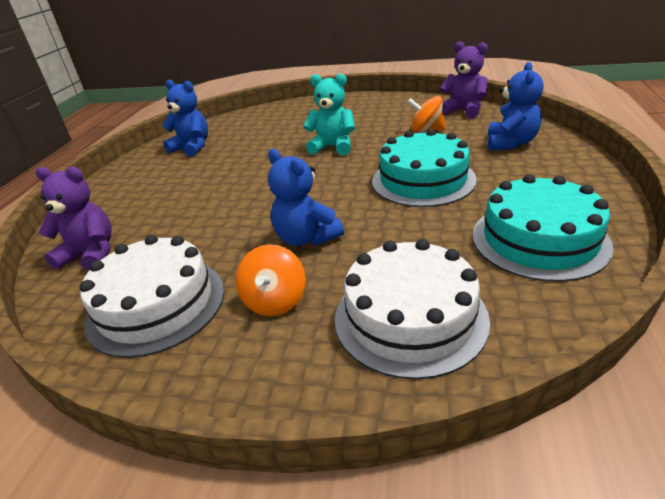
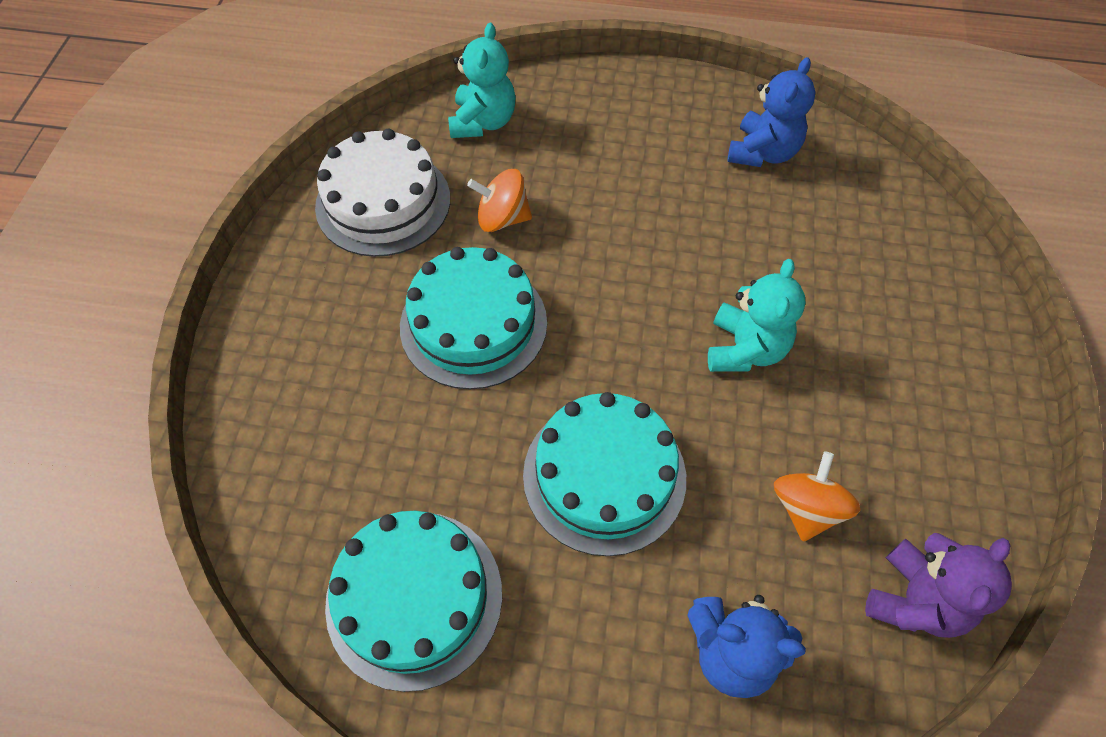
camera: 85 degrees right, 25 degrees up
purple teddy bear [36,167,112,271] -> turquoise teddy bear [448,23,516,138]
orange spinning top [236,244,306,316] -> orange spinning top moved to [467,169,532,232]
blue teddy bear [268,149,344,246] -> turquoise cake [400,247,547,389]
white cake [335,239,490,380] -> none

